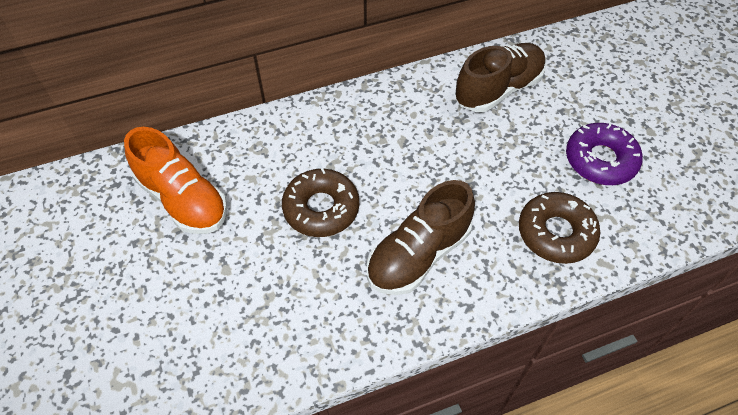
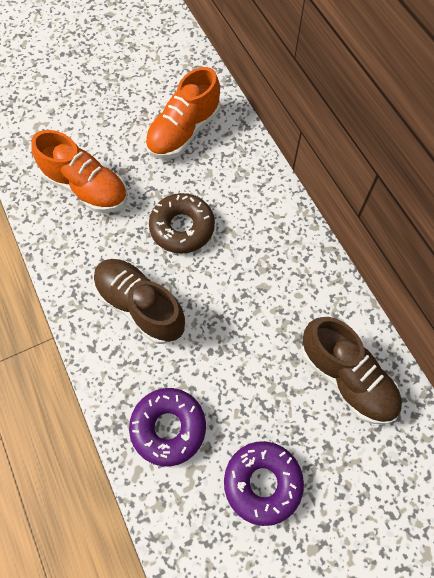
camera: 85 degrees right, 10 degrees up
brown donut [519,192,600,264] -> purple donut [129,388,206,466]
none -> orange shoe [31,130,127,213]

